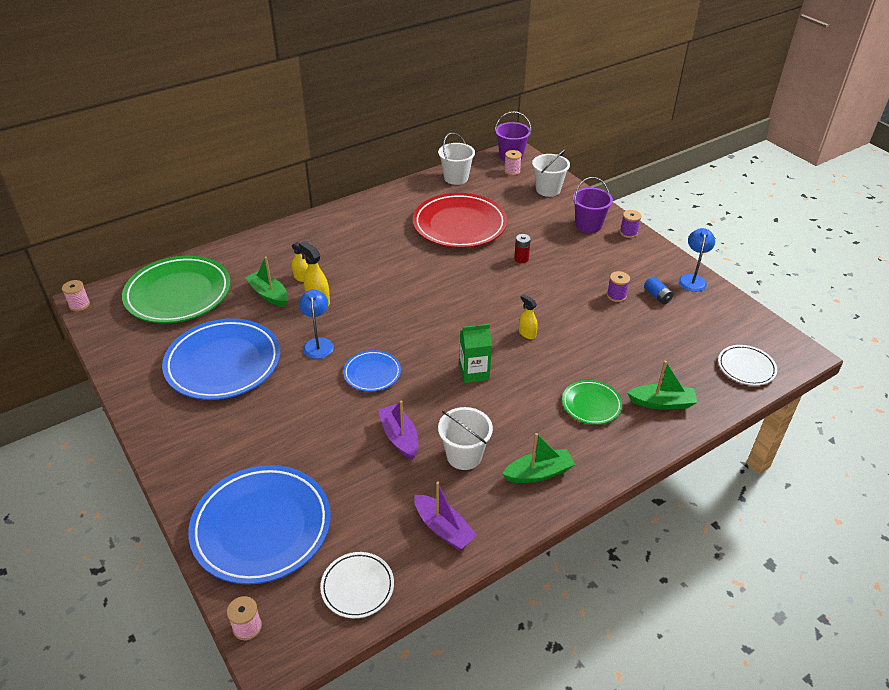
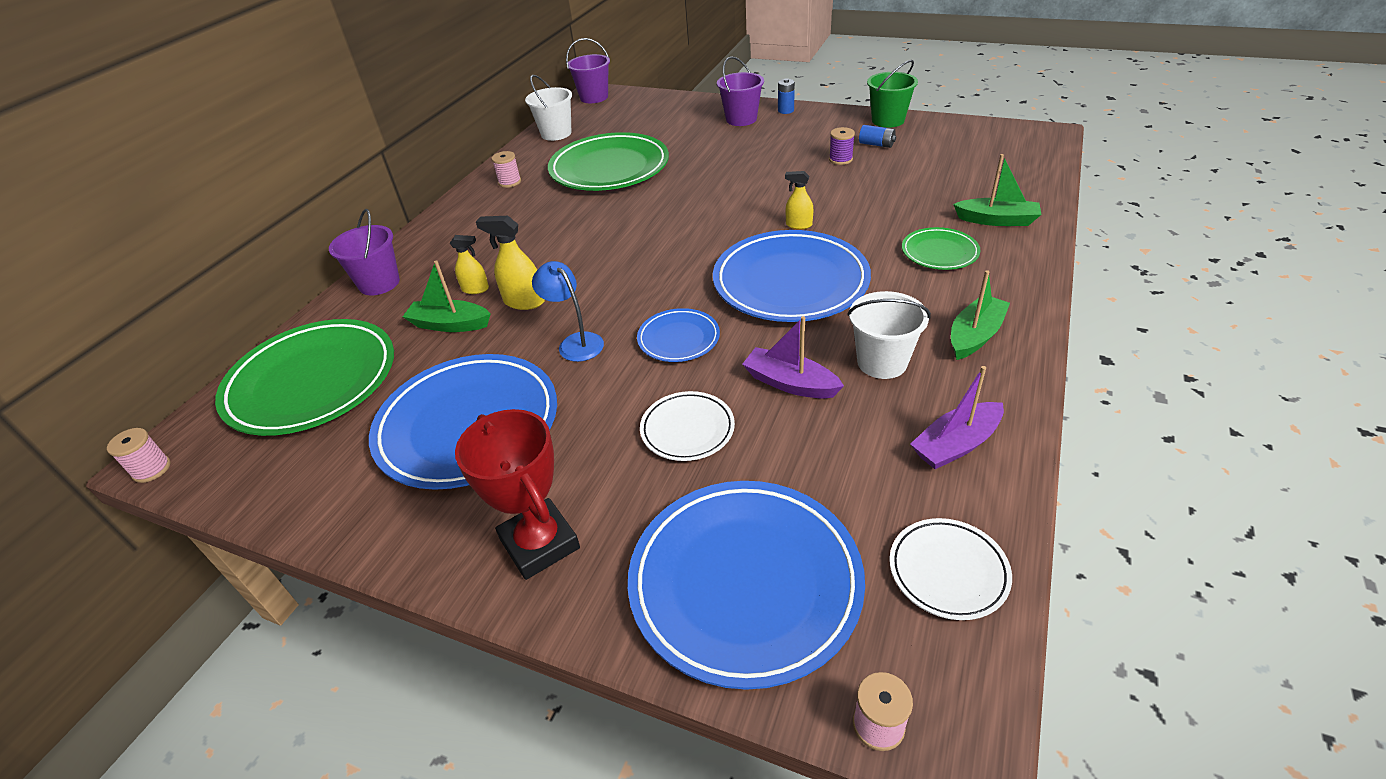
camera: 30 degrees left, 0 degrees up
red plate [413,193,507,248] -> green plate [548,132,669,191]
purple boat [414,482,477,550] -> purple boat turned 135 degrees clockwise [910,366,1004,469]
green carton [459,324,492,383] -> blue plate [713,230,871,322]
pink spool [504,150,522,176] -> pink spool moved to [491,151,521,188]
red battery [514,234,531,263] -> none
white bucket [532,149,570,197] -> none
purple spool [620,210,641,238] -> blue battery [778,78,795,114]
green boat [627,361,698,410] -> green boat turned 45 degrees clockwise [953,154,1042,226]
blue lamp [678,228,715,292] -> green bucket [867,60,918,128]
white plate [718,345,777,385] -> white plate moved to [640,391,735,461]
none -> purple bucket [329,209,400,295]
none -> red trophy [455,409,580,580]

